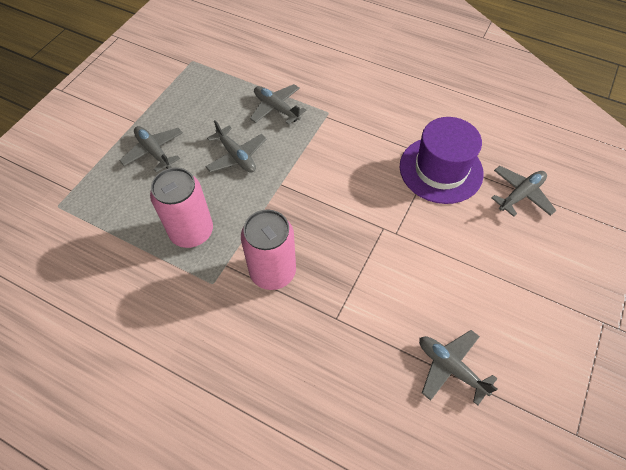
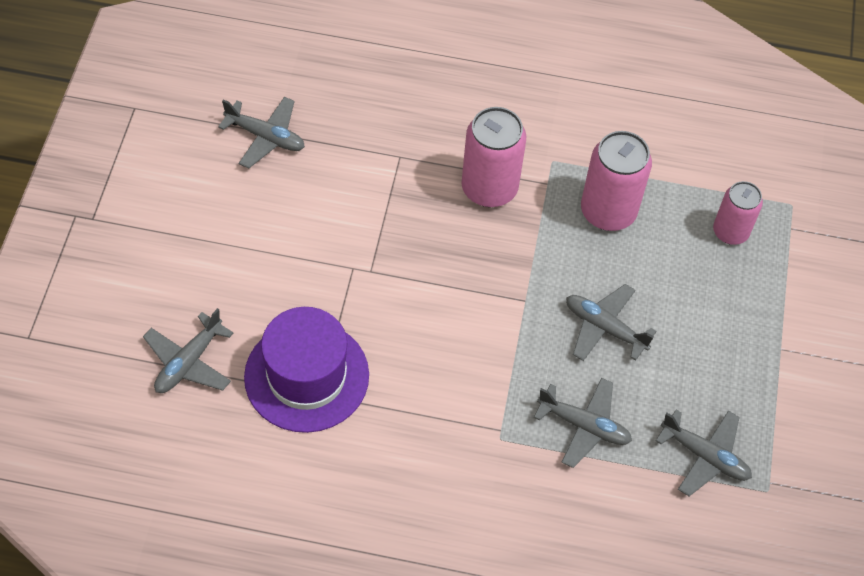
camera: 160 degrees right, 0 degrees up
grey plane [119,126,183,173] -> grey plane moved to [656,410,752,496]
none -> pink can [713,181,763,245]

